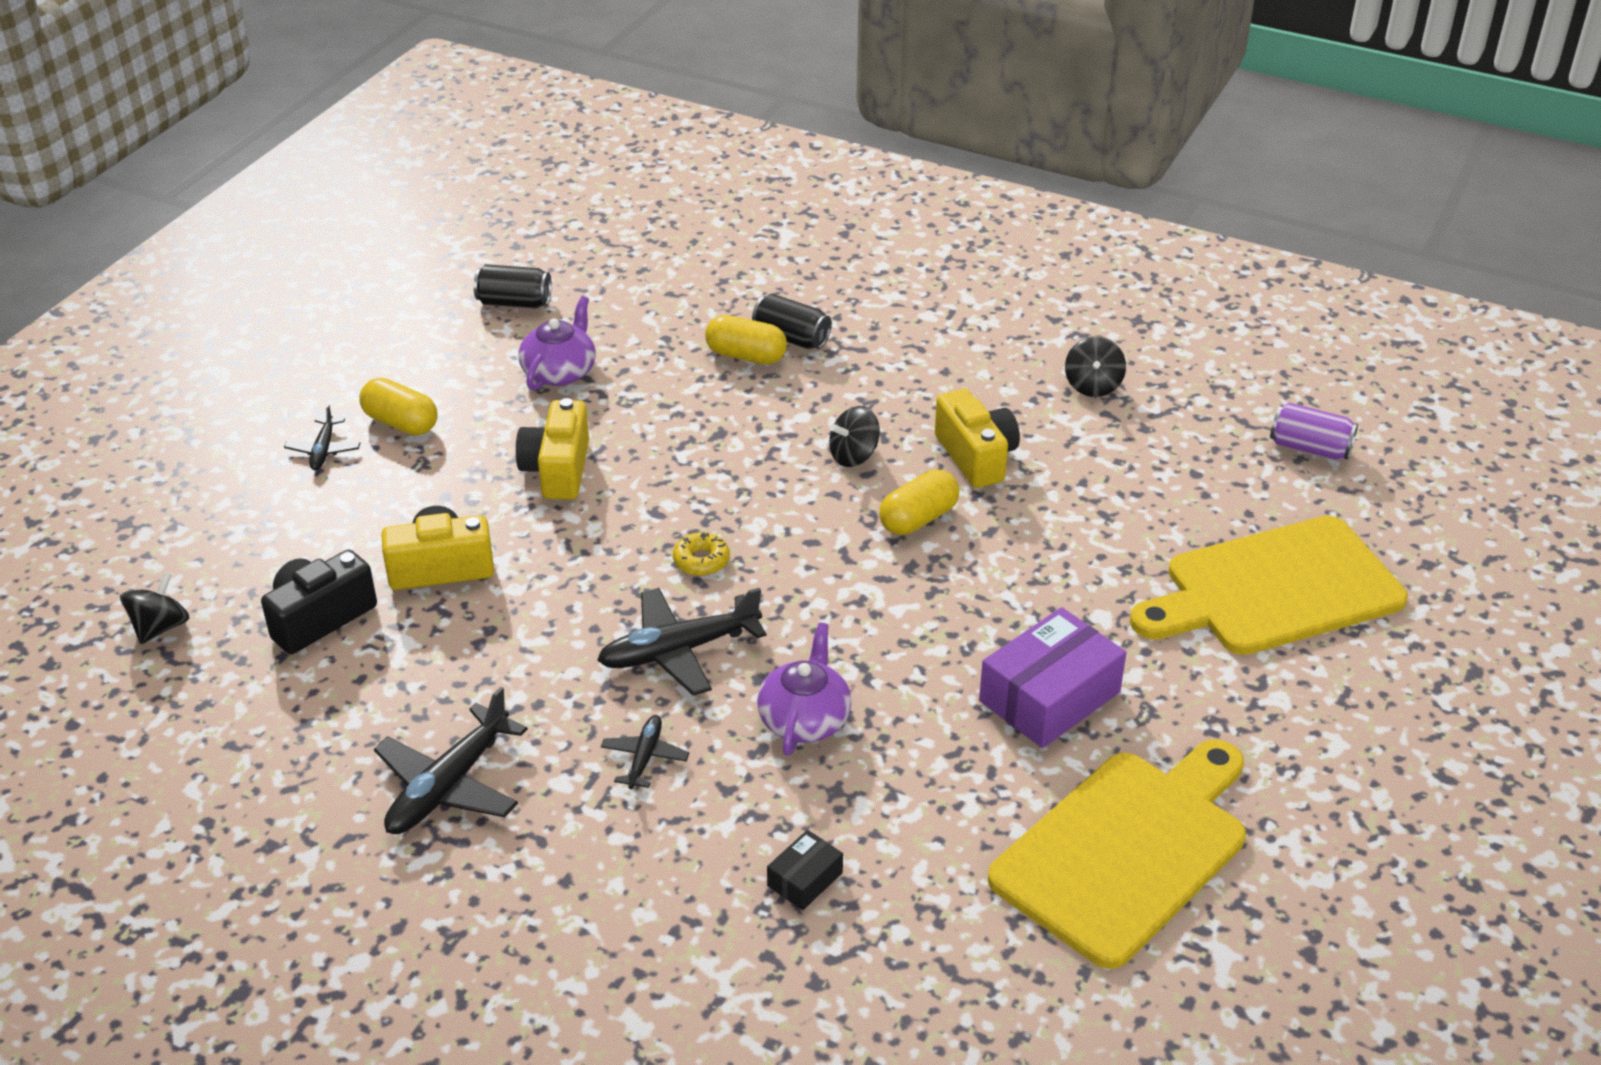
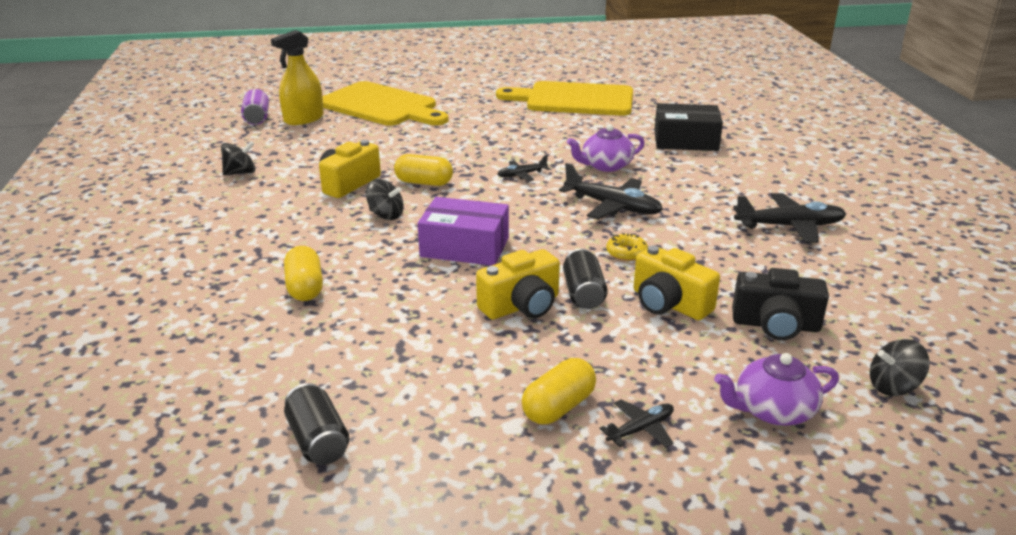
camera: 125 degrees left, 10 degrees down
yellow capsule [359,378,437,435] -> yellow capsule turned 45 degrees clockwise [522,358,596,424]
purple teapot [518,296,596,391] -> purple teapot moved to [714,353,839,426]
black plane [601,715,689,789] -> black plane moved to [498,155,550,181]
yellow donut [673,532,730,576] -> yellow donut moved to [606,233,648,261]
black can [752,294,832,349] -> black can moved to [563,249,608,309]
black box [767,830,843,910] -> black box [654,103,723,151], size x2.03
purple box [979,607,1126,748] -> purple box moved to [418,197,509,266]
none -> yellow spray bottle [271,30,324,125]

